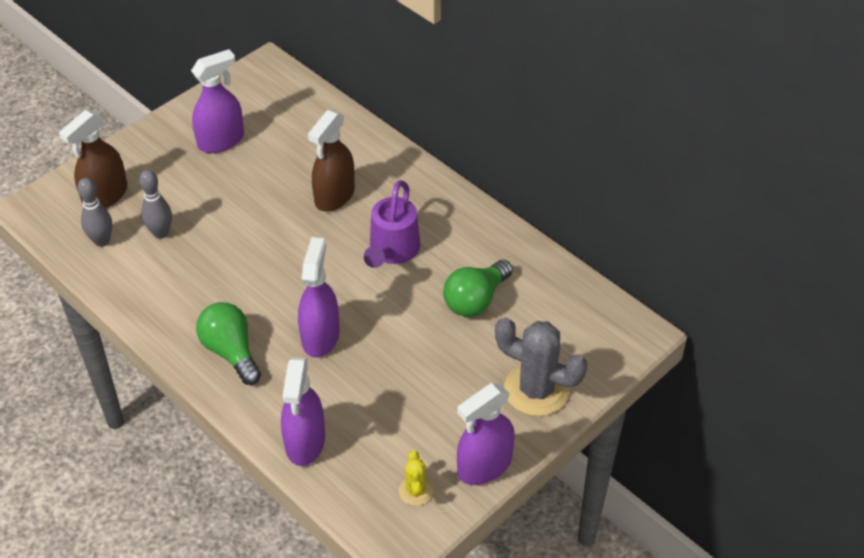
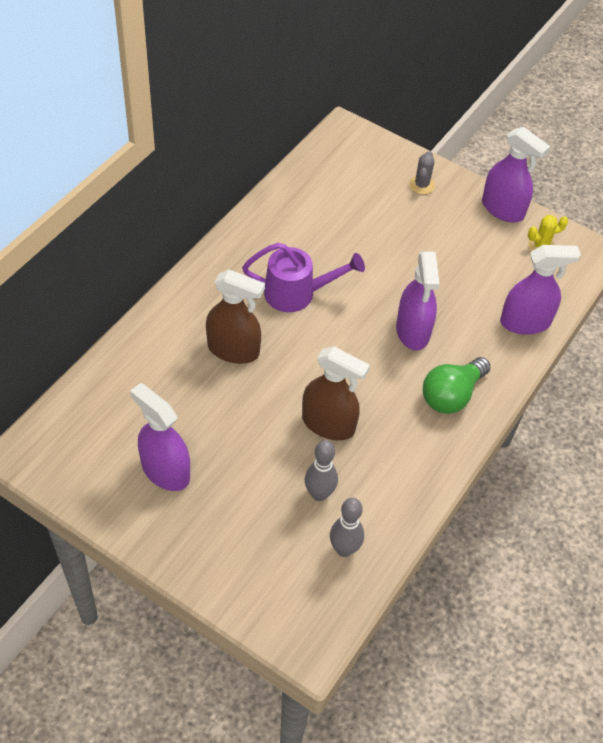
camera: 105 degrees left, 5 degrees up
brown spray bottle [59,110,127,209] -> brown spray bottle moved to [302,346,370,441]
purple spray bottle [298,237,339,357] -> purple spray bottle turned 90 degrees counterclockwise [396,251,440,350]
green light bulb [443,260,513,317] -> none
grey cactus [495,317,588,416] -> grey cactus [409,151,435,194], size x0.50

